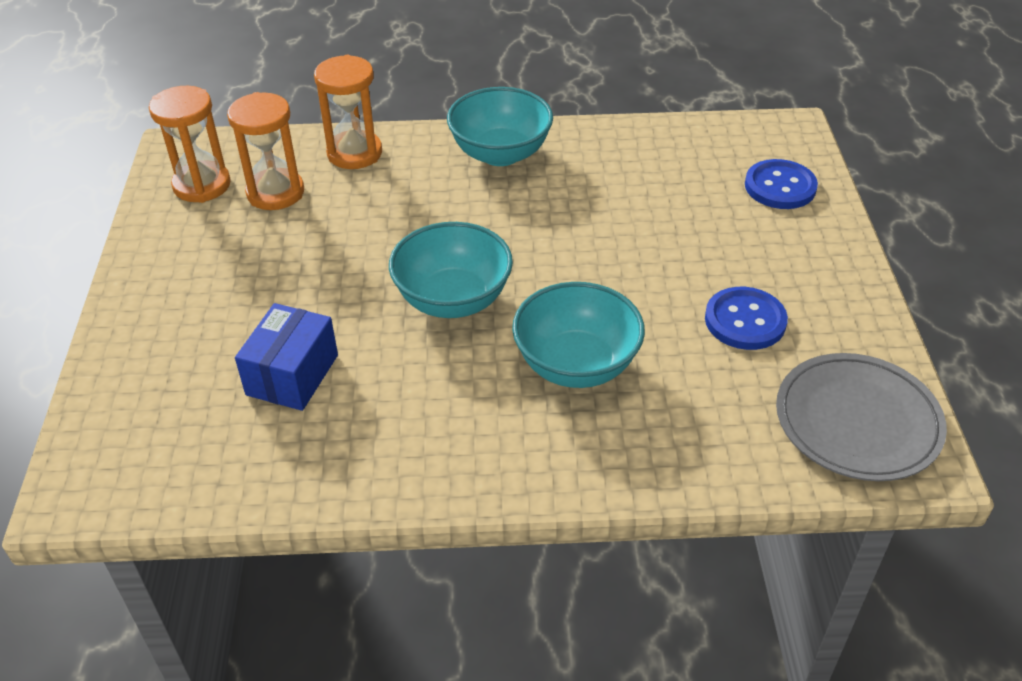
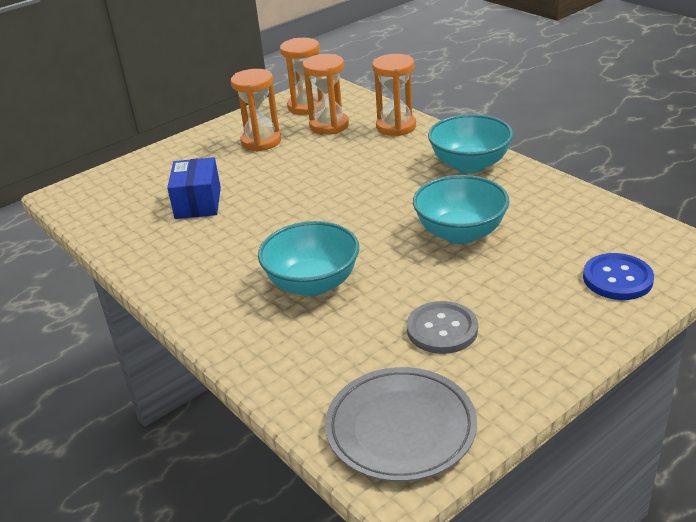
camera: 55 degrees right, 10 degrees down
blue box [235,303,338,411] -> blue box turned 75 degrees counterclockwise [167,157,221,219]
turquoise bowl [389,222,513,318] -> turquoise bowl moved to [413,175,509,244]
blue button [705,287,788,350] -> grey button [407,301,478,354]
none -> orange hourglass [231,69,281,152]

